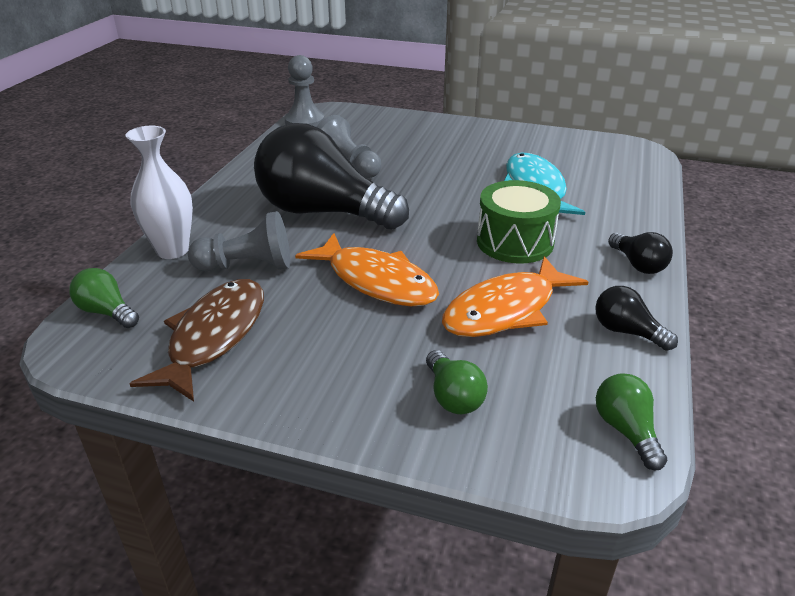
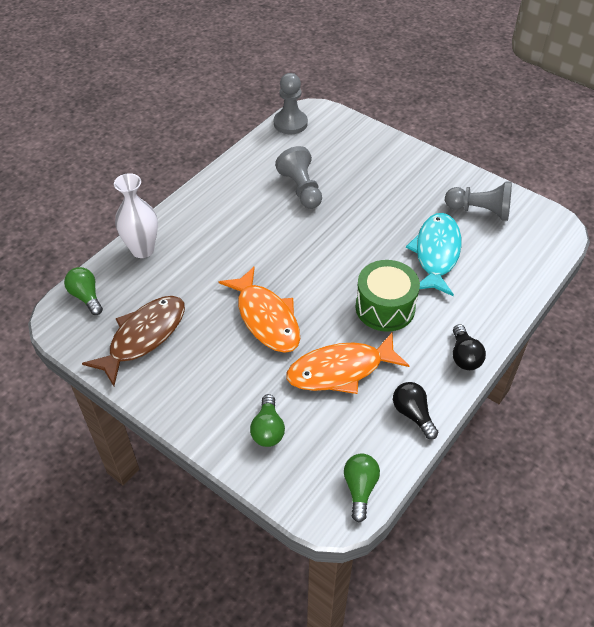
camera: 20 degrees right, 15 degrees up
grey pawn [188,211,290,271] -> grey pawn moved to [445,181,512,221]
black light bulb [254,123,409,229] -> none

